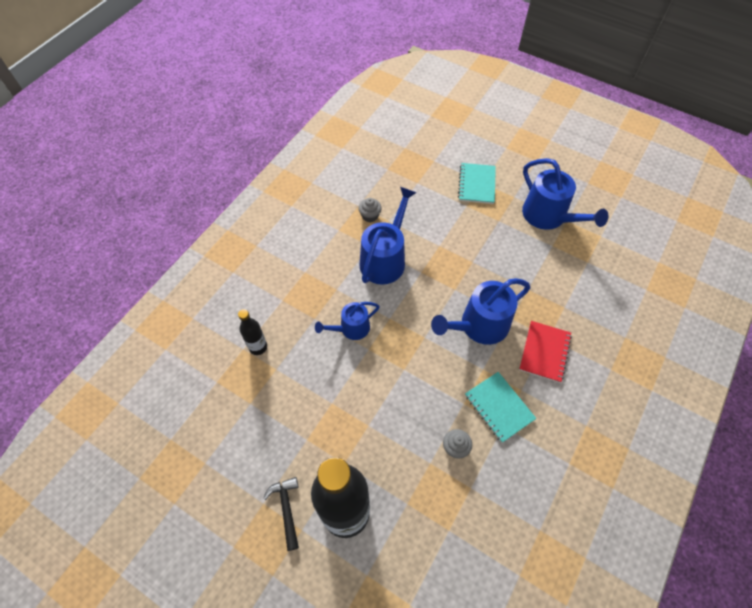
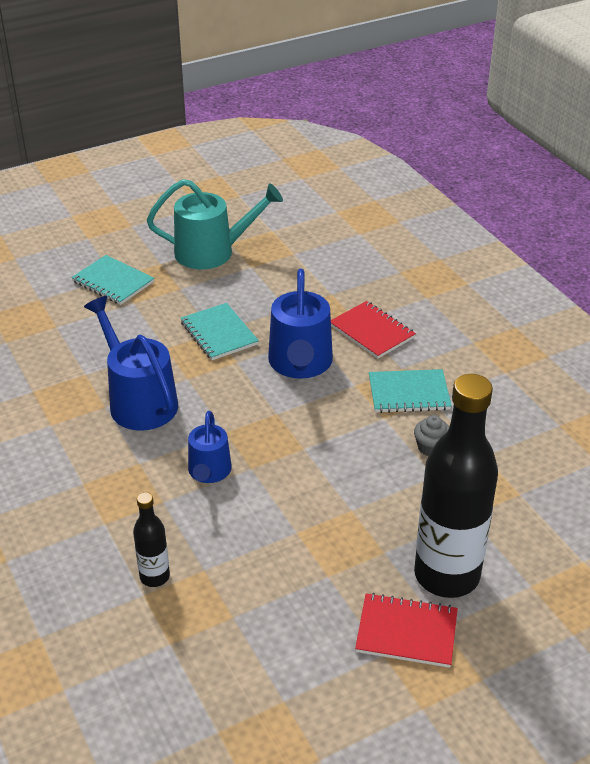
camera: 60 degrees left, 20 degrees down
black hammer [263,477,299,551] -> red notebook [355,593,458,668]
grey cupcake [358,198,382,222] -> none
blue watering can [522,158,609,230] -> turquoise watering can [147,179,283,269]
none -> turquoise notebook [181,303,259,360]

